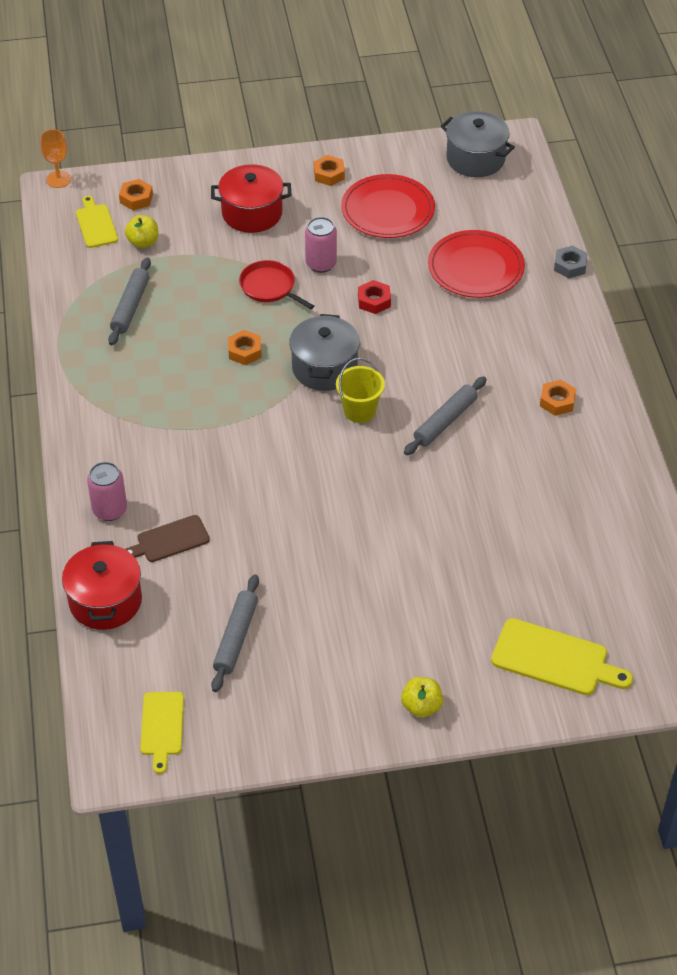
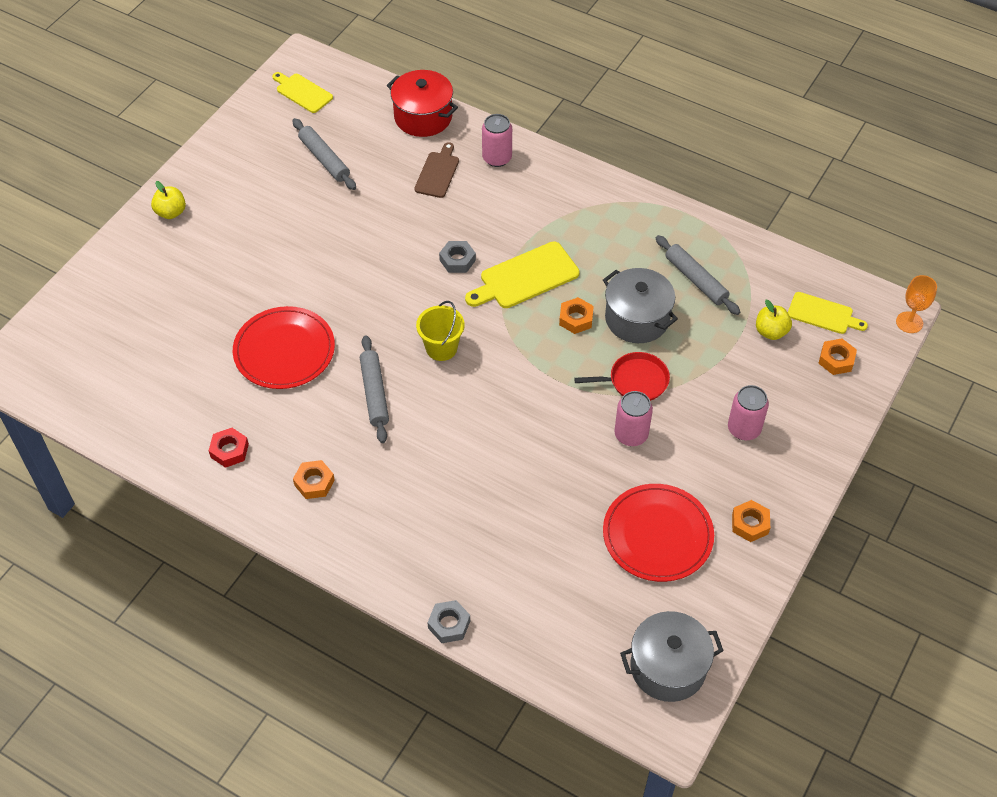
camera: 130 degrees right, 5 degrees up
red pot [211,164,291,233] -> pink can [728,385,769,440]
grey pot [289,314,360,391] -> grey pot moved to [603,268,678,343]
red nut [358,280,391,314] -> red nut moved to [209,428,249,468]
red plate [428,230,525,298] -> red plate moved to [233,306,335,389]
yellow cutting board [491,618,633,695] -> yellow cutting board moved to [465,241,580,308]
none -> grey nut [439,241,476,273]

